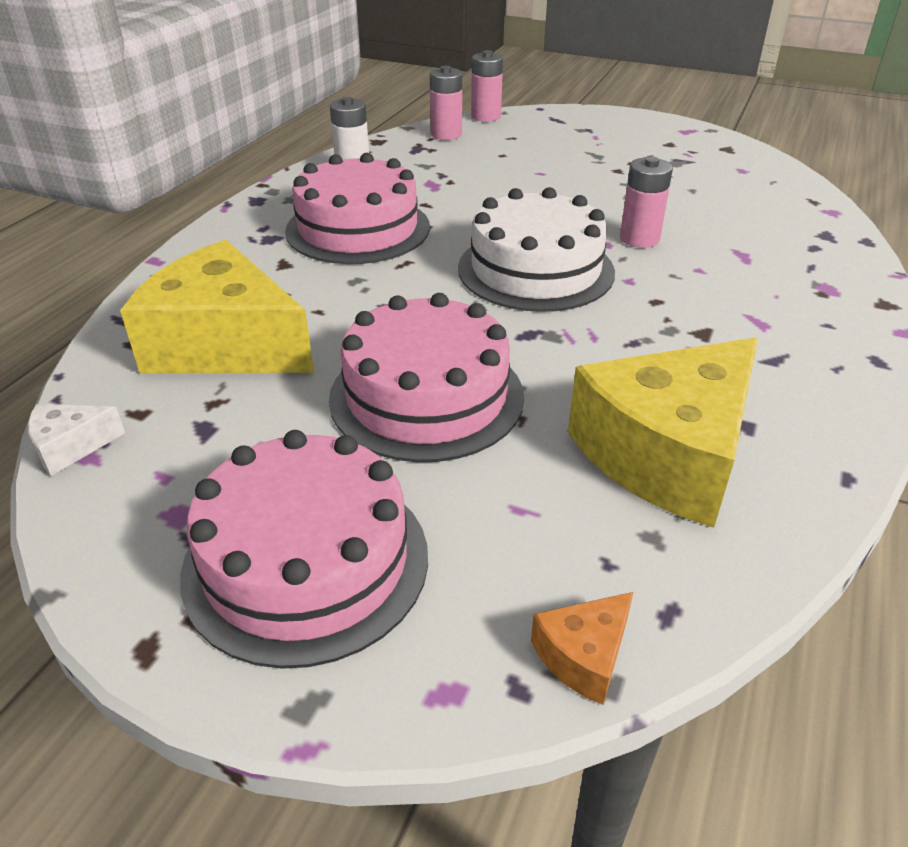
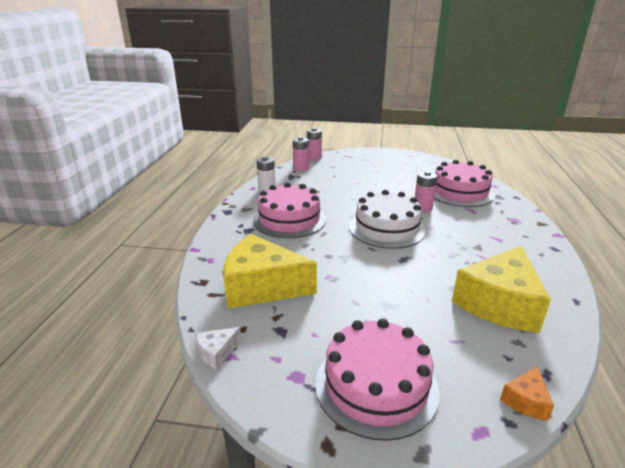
camera: 15 degrees left, 10 degrees down
pink cake [329,293,524,462] -> pink cake moved to [434,160,495,207]

